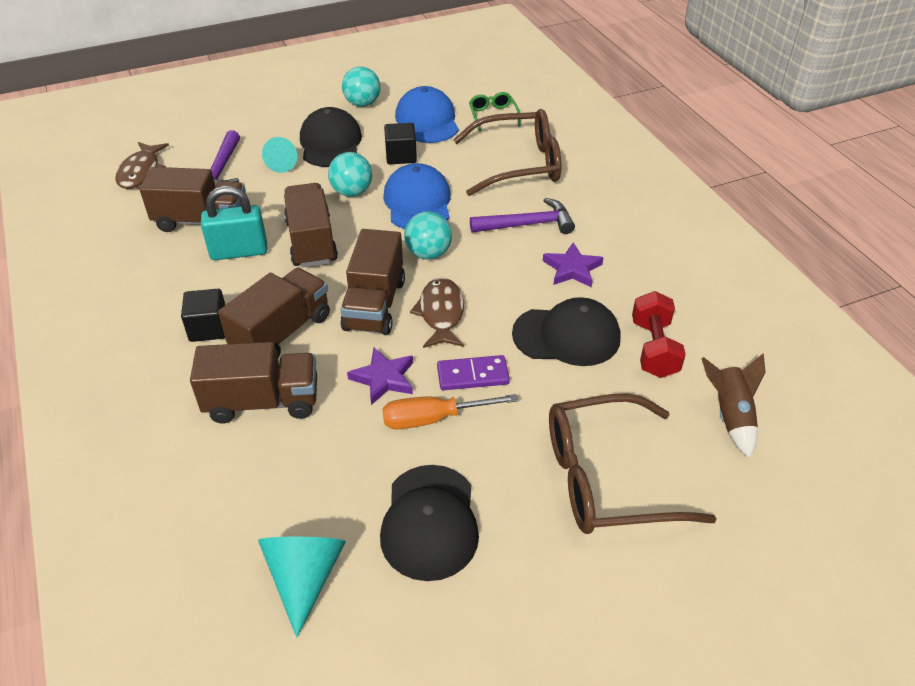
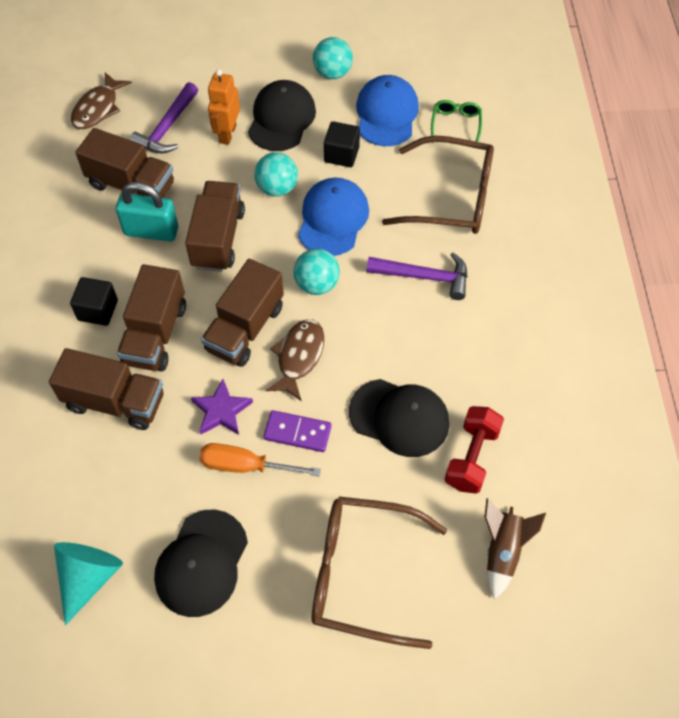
camera: 20 degrees right, 15 degrees up
brown truck [218,268,330,358] -> brown truck turned 135 degrees clockwise [117,264,186,371]
turquoise cone [262,137,297,173] -> orange robot [208,69,240,145]
purple star [543,242,603,287] -> none

